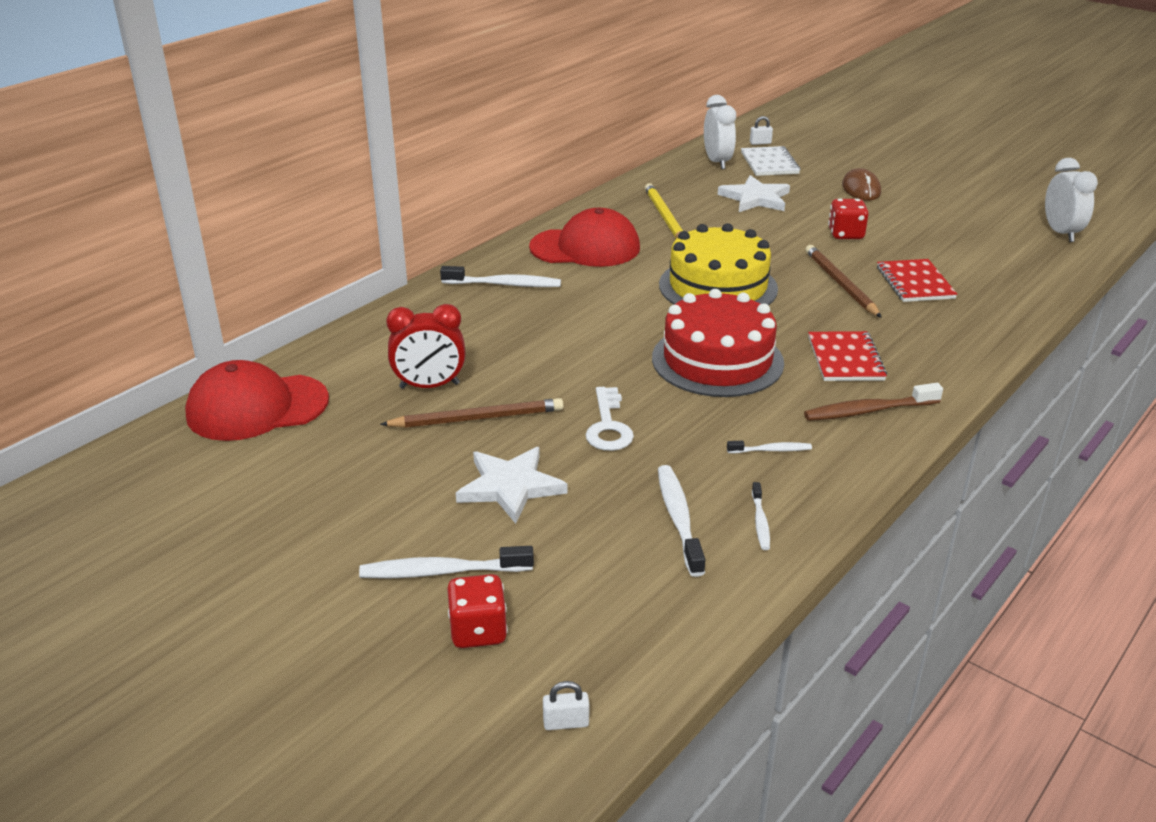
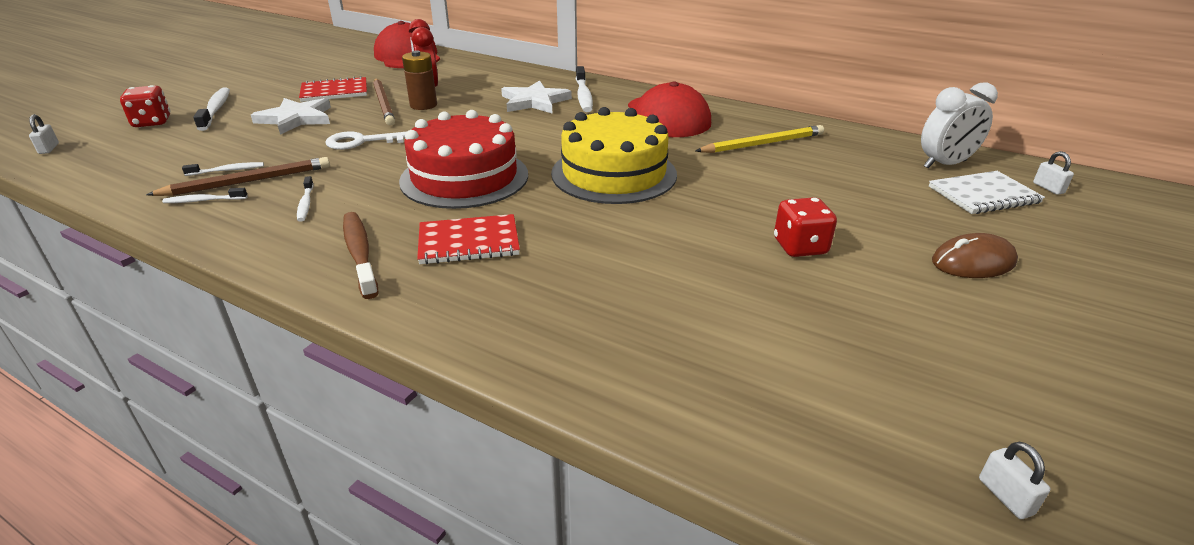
camera: 80 degrees right, 0 degrees up
white toothbrush [658,465,705,577] -> white toothbrush [182,162,264,176], size x0.57
white star [718,175,790,212] -> white star moved to [501,80,572,113]
brown pencil [805,245,882,318] -> brown pencil moved to [146,157,330,196]
red notebook [877,259,957,302] -> red notebook moved to [299,76,367,102]
white clock [1045,158,1098,242] -> white padlock [979,442,1050,519]
none -> brown battery [402,50,437,110]

